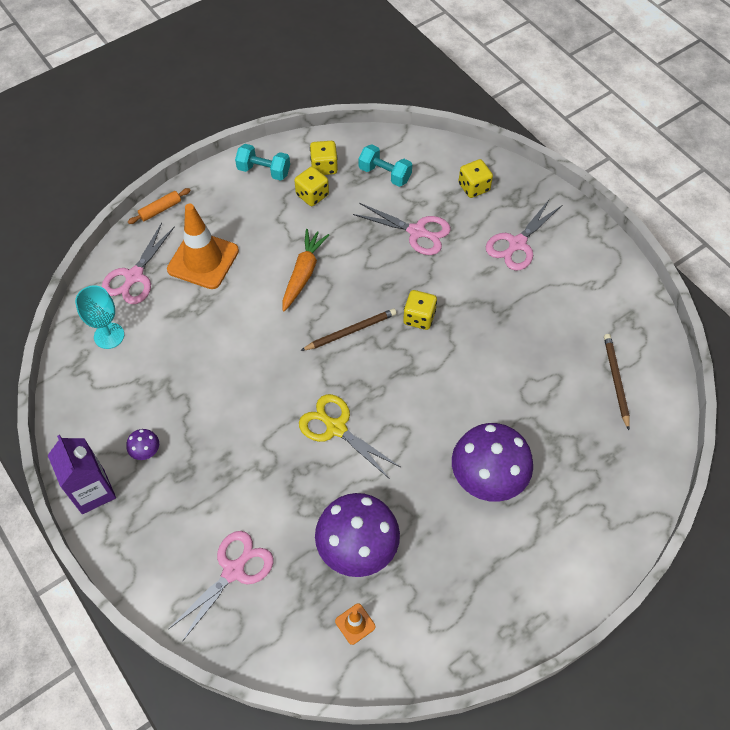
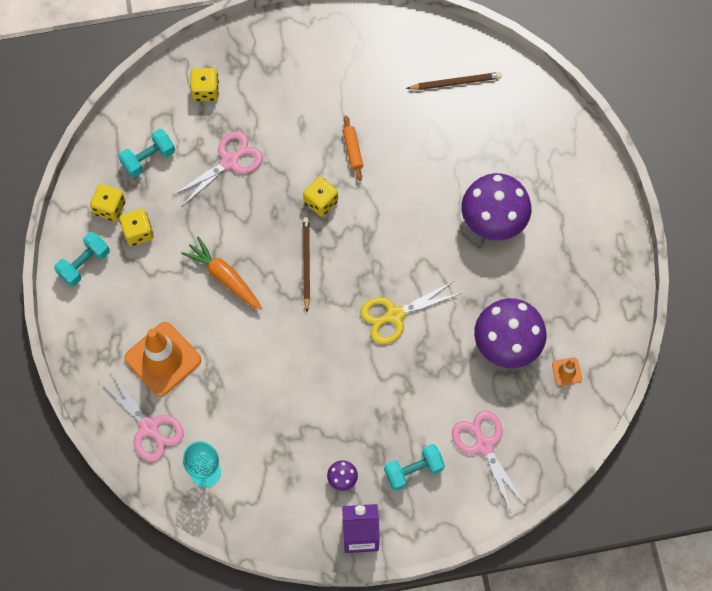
camera: 65 degrees left, 10 degrees up
orange rolling pin [128,188,191,224] -> orange rolling pin moved to [343,116,363,181]
pink scissors [486,199,562,271] -> none
brown pencil [604,334,630,430] -> brown pencil turned 150 degrees clockwise [406,72,502,90]
none -> turquoise dumbbell [384,444,445,491]

